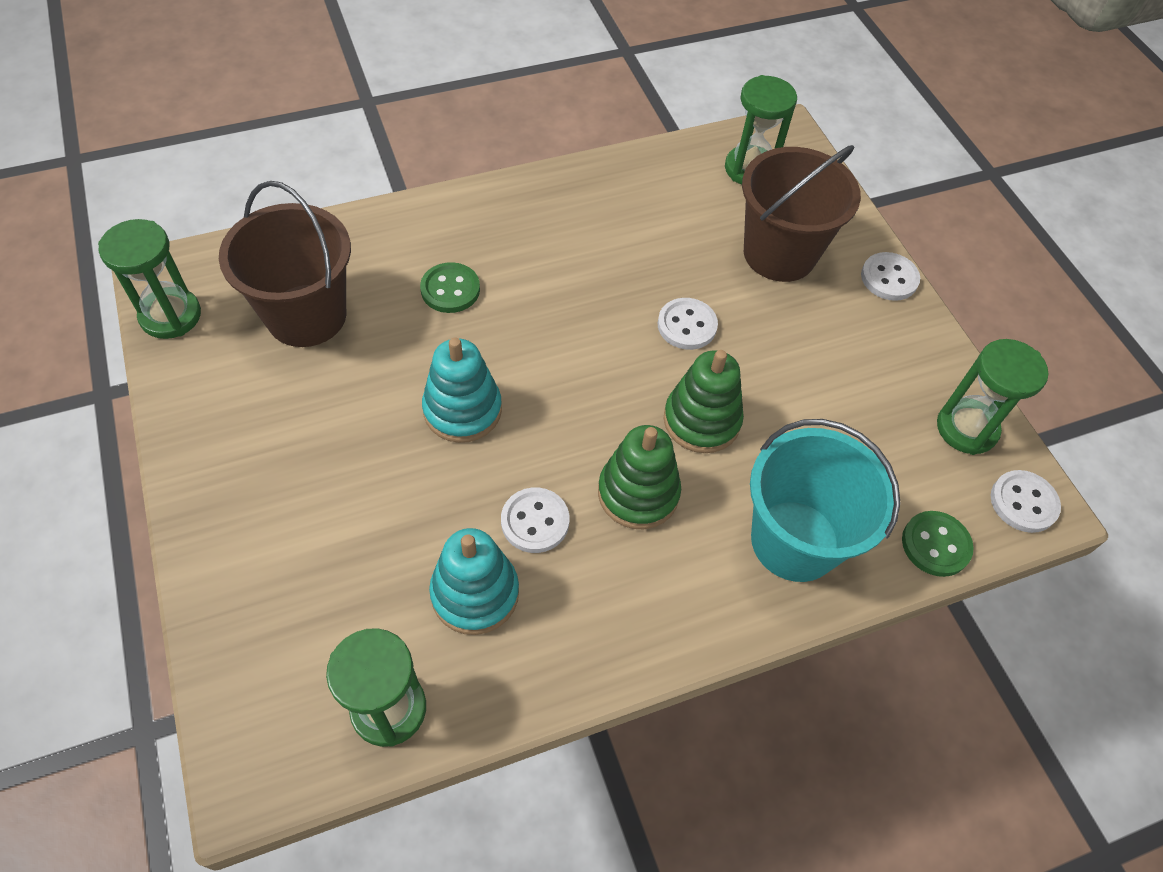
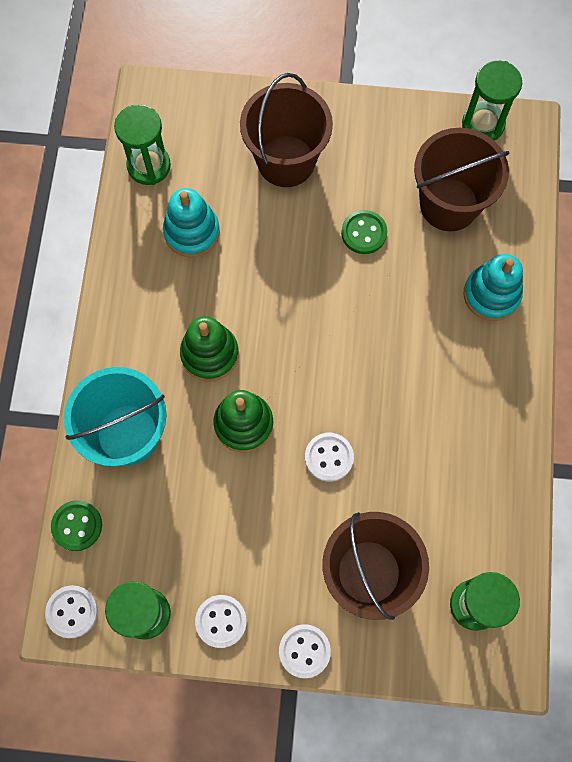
camera: 120 degrees right, 15 degrees up
green button [420,262,480,313] -> green button moved to [341,210,387,254]
turquoise stacking toy [422,337,502,443] -> turquoise stacking toy moved to [464,254,523,321]
white button [501,487,569,553] -> white button moved to [195,595,247,648]
none -> brown bucket [240,73,333,187]

